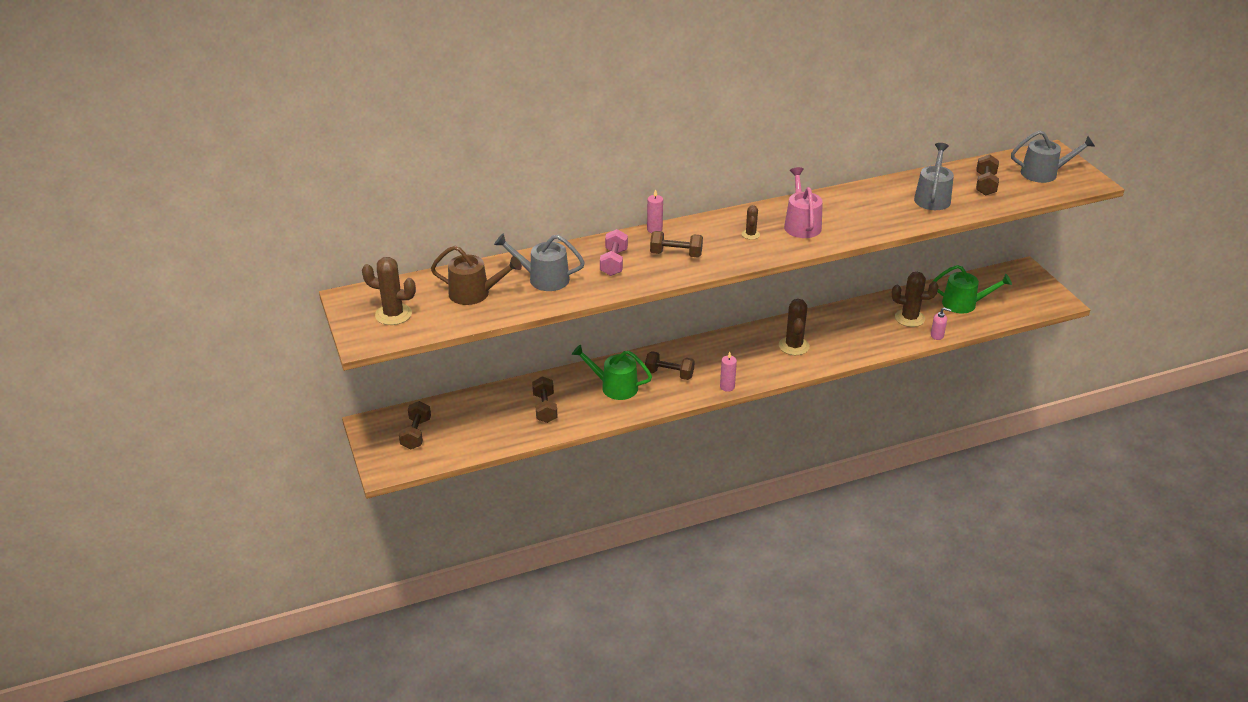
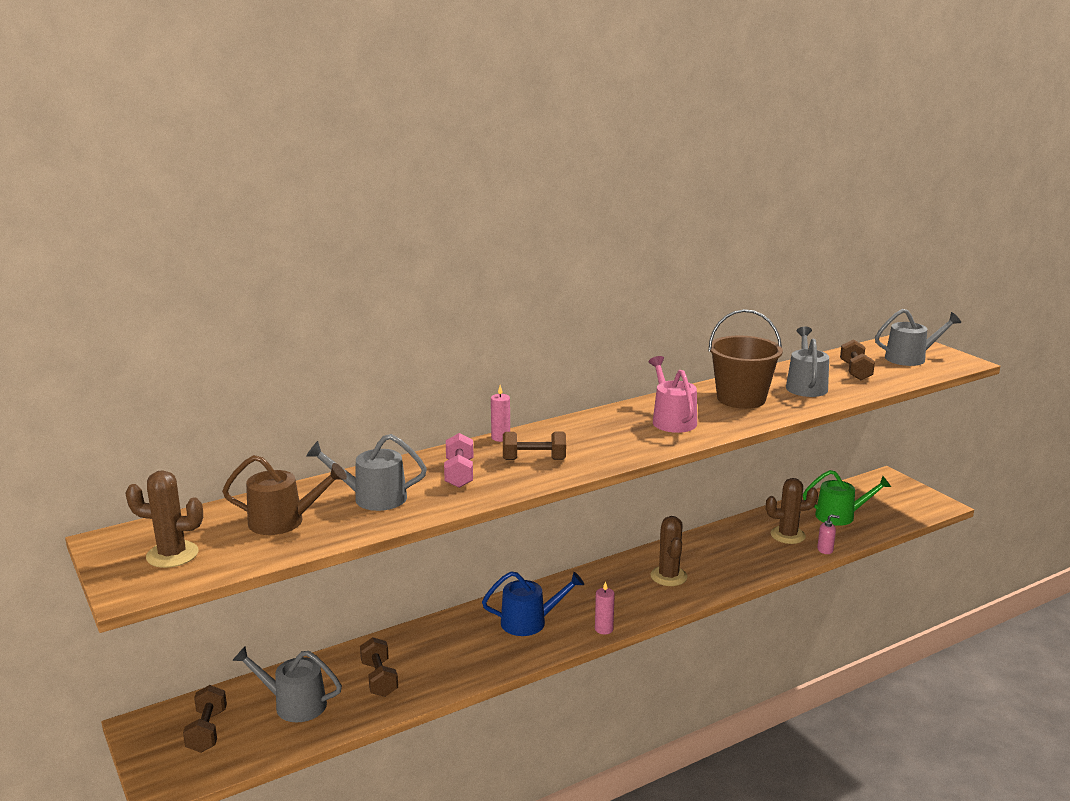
camera: 10 degrees left, 15 degrees down
green watering can [572,344,652,400] -> none
brown dumbbell [645,351,694,380] -> blue watering can [482,571,584,636]
brown cactus [742,205,760,240] -> none
none -> grey watering can [232,647,342,722]
none -> brown bucket [709,309,783,409]

